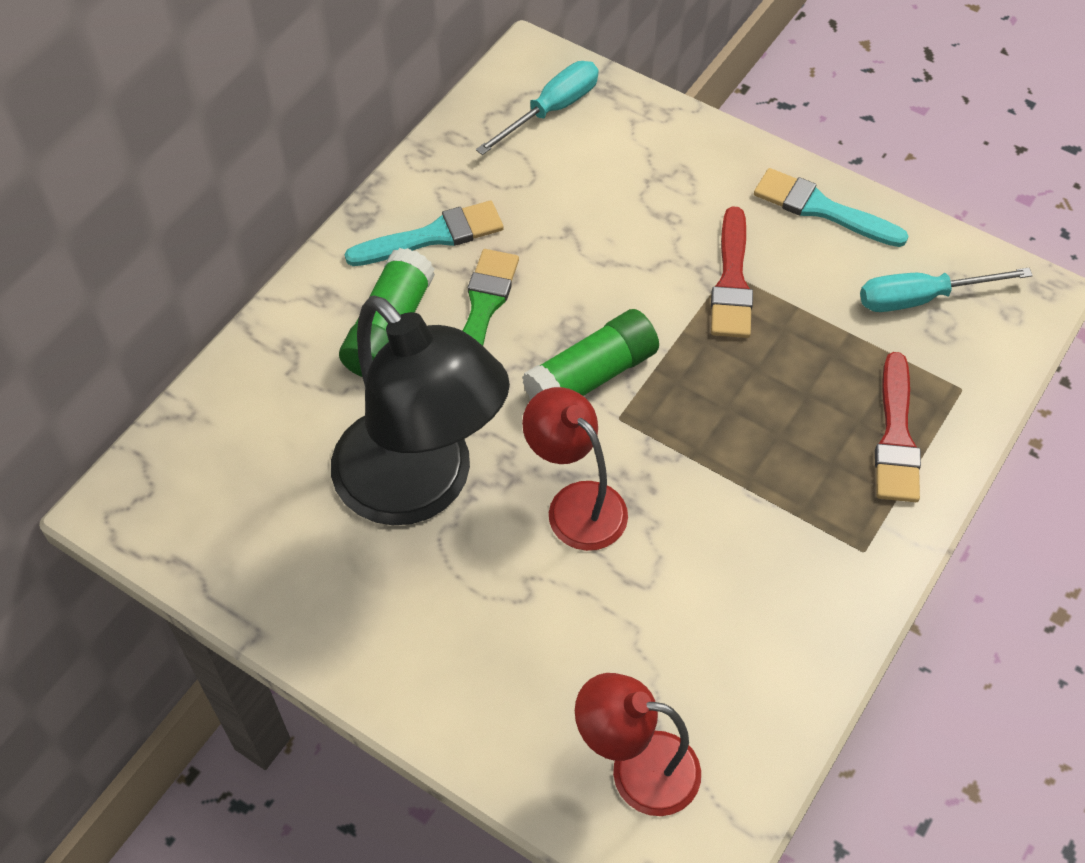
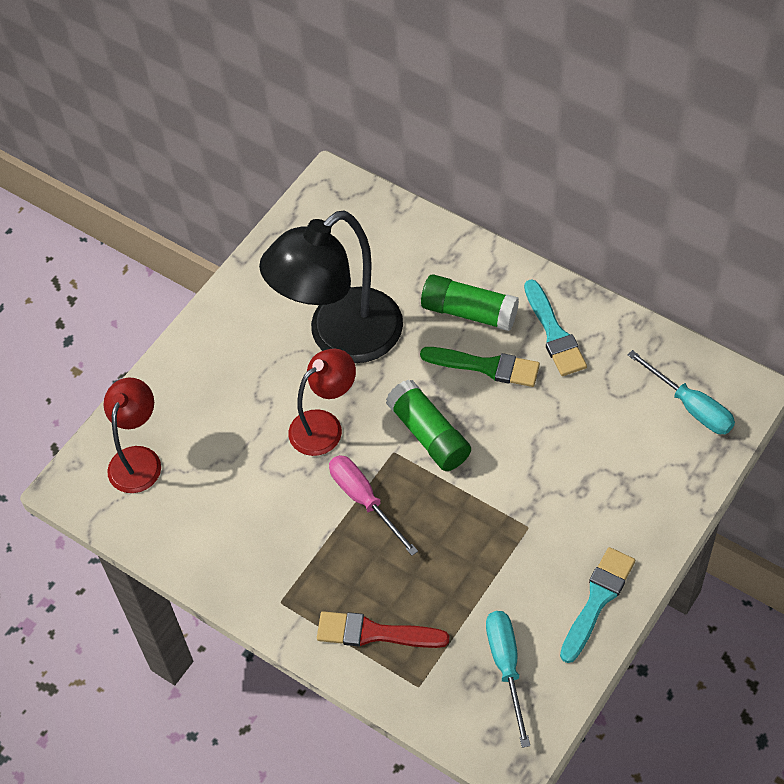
camera: 95 degrees right, 0 degrees up
red brush [711,206,753,338] -> none
none -> pink screwdriver [329,455,418,556]

